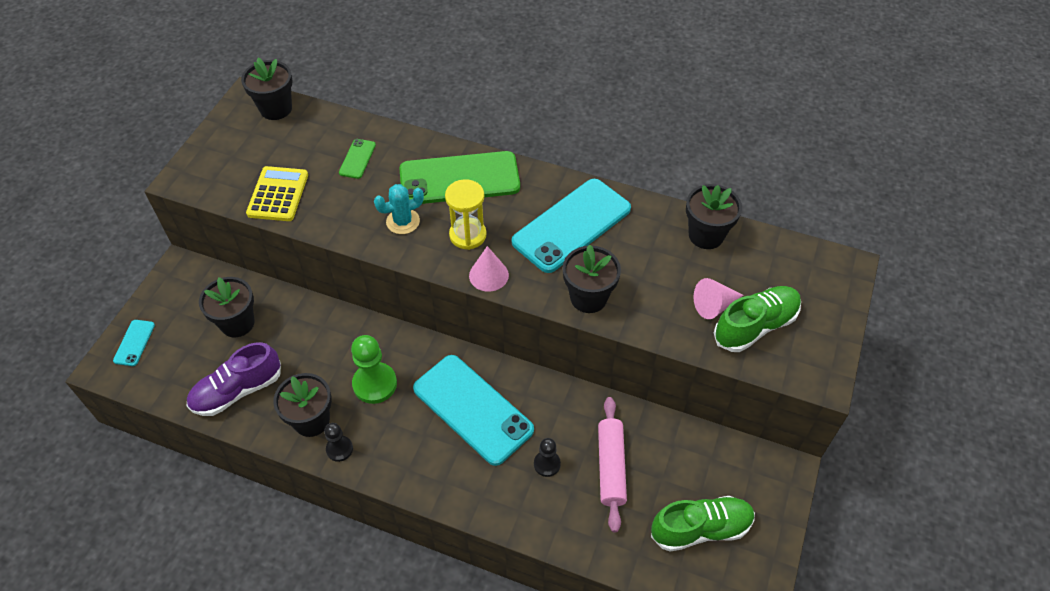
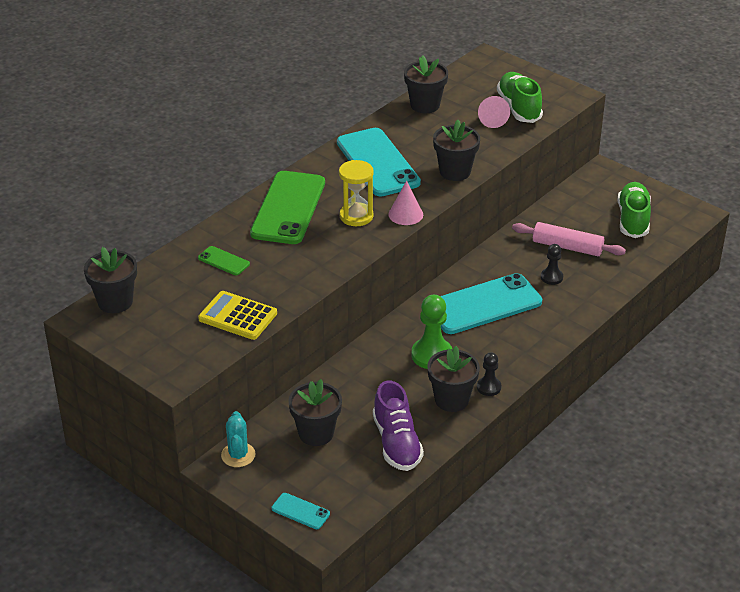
camera: 70 degrees left, 15 degrees down
turquoise cactus [374,184,424,234] -> turquoise cactus moved to [221,411,256,467]

